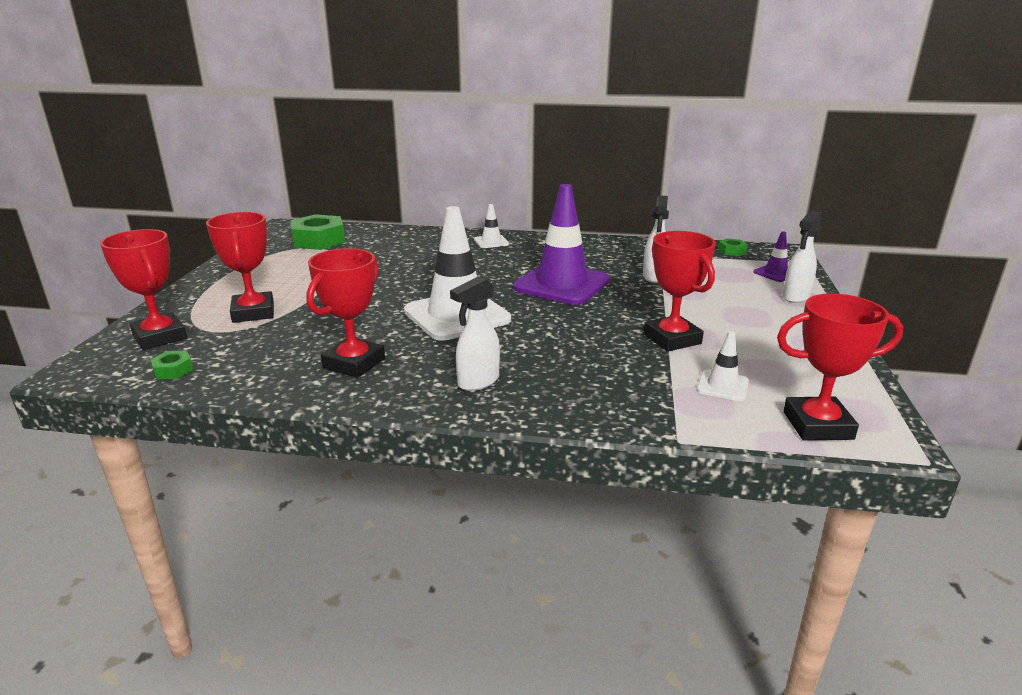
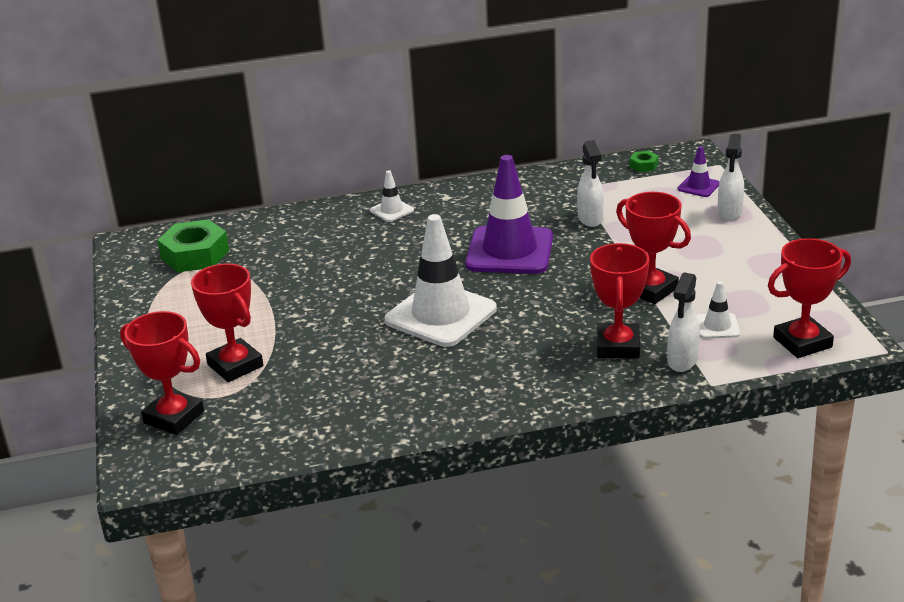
camera: 20 degrees left, 5 degrees up
green nut [150,351,193,379] -> none
red trophy [306,248,385,378] -> red trophy moved to [590,243,649,358]
white spray bottle [450,277,500,391] -> white spray bottle moved to [667,273,700,372]

